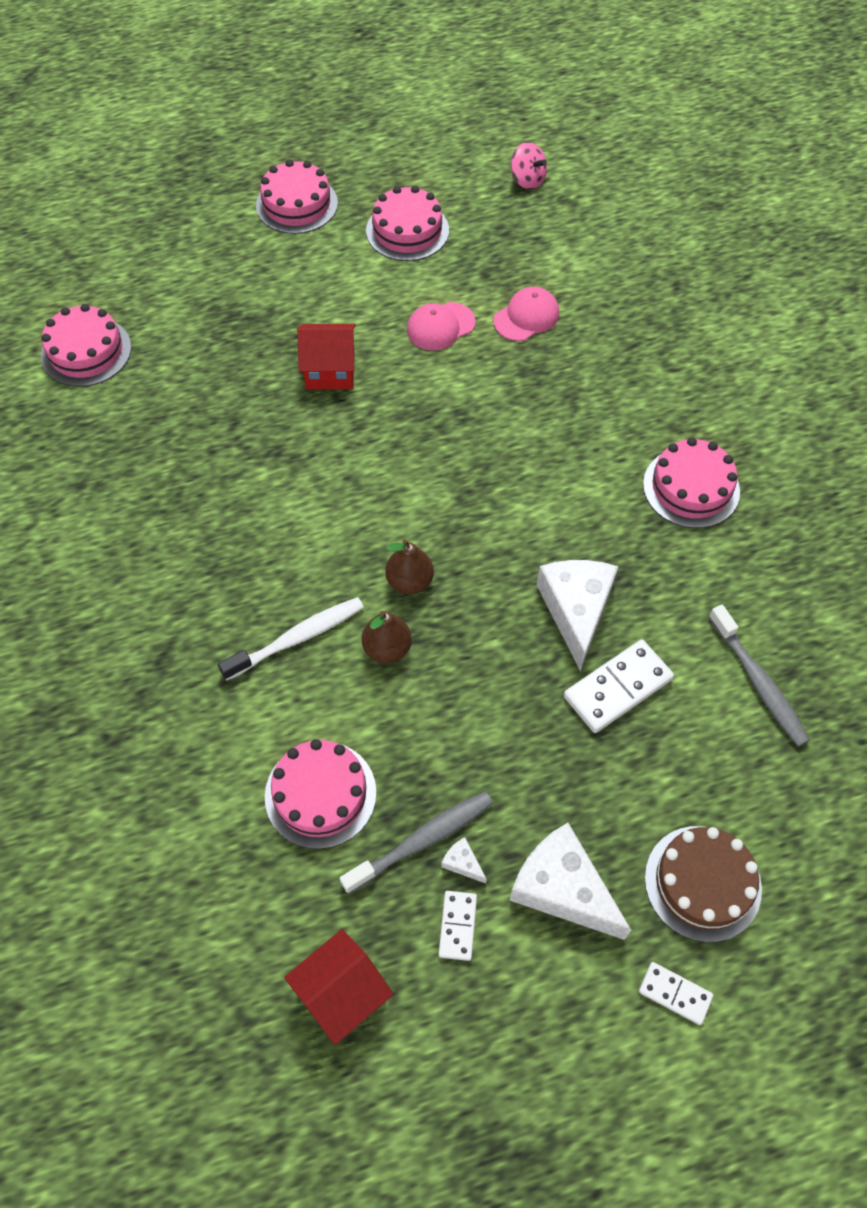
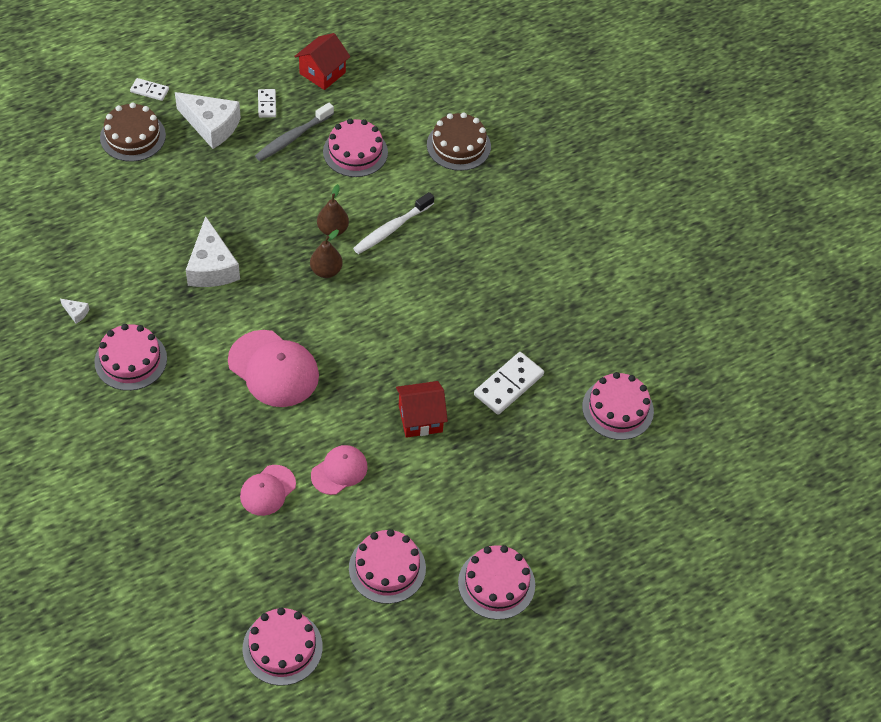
camera: 165 degrees right, 5 degrees down
white cheese [441,837,487,883] -> white cheese moved to [60,299,89,324]
pink spinning top [511,142,547,190] -> pink cake [243,608,323,686]
white domino [564,639,674,733] -> white domino moved to [474,352,544,415]
grey toothbrush [708,605,810,747] -> none
none -> pink cap [228,330,319,407]
none -> brown cake [427,112,491,171]

